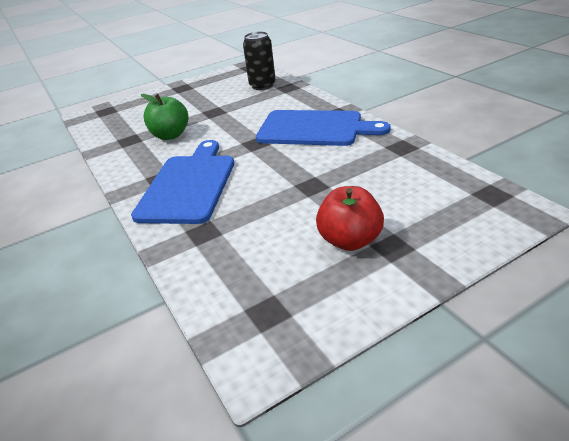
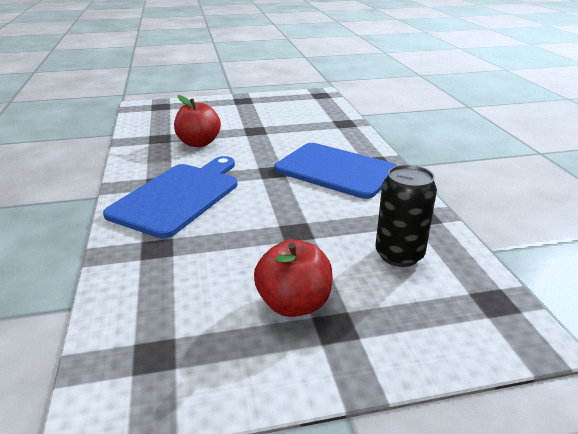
camera: 15 degrees right, 5 degrees down
green apple [141,94,188,140] -> red apple [174,95,221,147]
black can [243,31,276,90] -> black can moved to [376,165,437,267]

